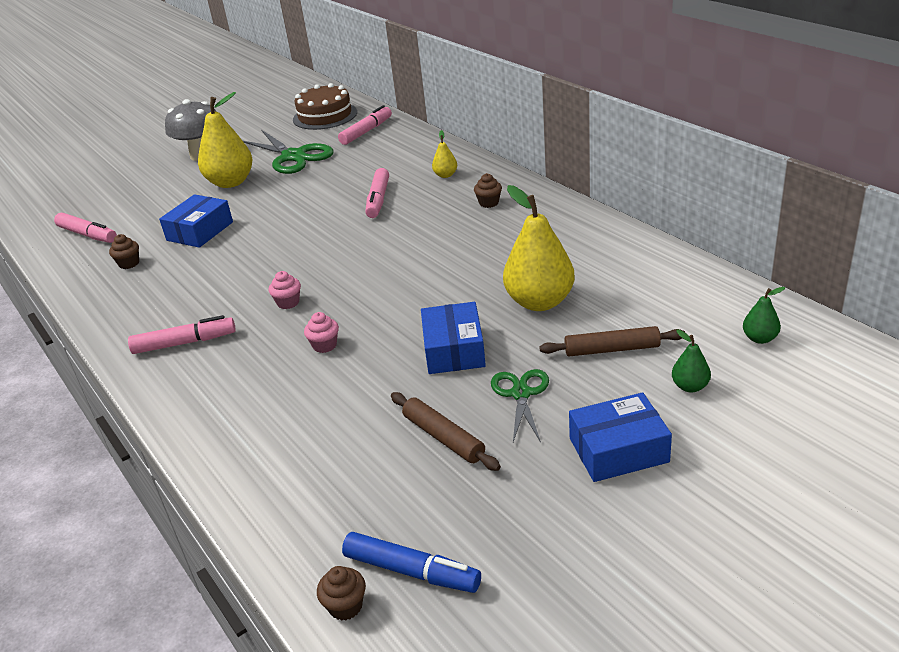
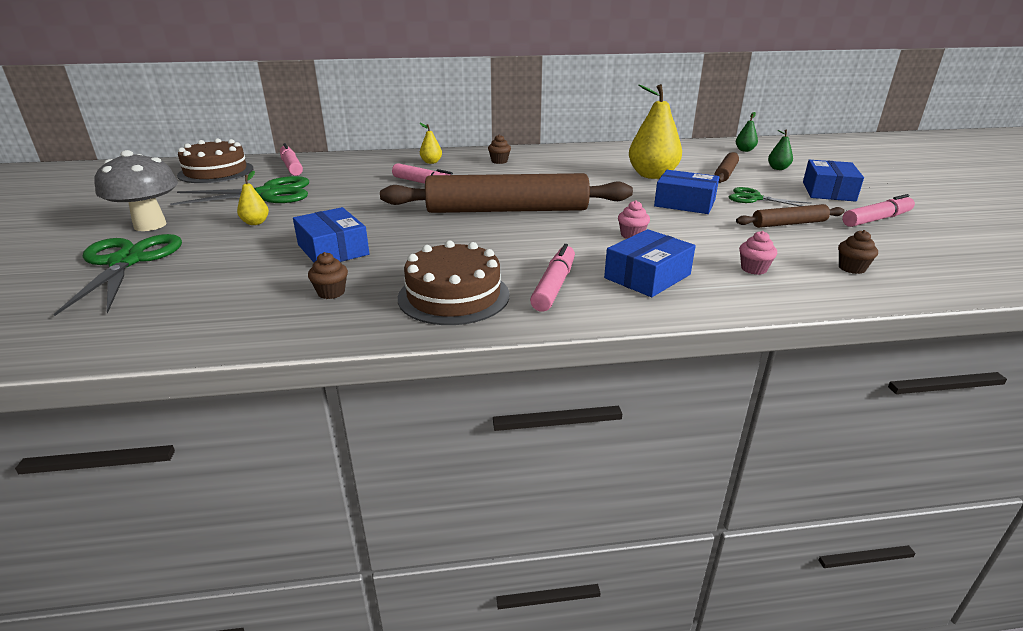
camera: 65 degrees left, 5 degrees down
pink marker [54,213,117,243] -> pink marker moved to [842,194,915,227]
yellow pear [198,92,253,188] -> yellow pear [237,171,269,225], size x0.46
pink cupcake [269,271,301,309] -> pink cupcake moved to [739,231,777,275]
brown cupcake [317,566,366,621] -> brown cupcake moved to [838,230,878,274]
blue marker [342,532,481,593] -> none
none -> green scissors [54,234,182,316]
none -> brown rolling pin [380,173,633,213]
none -> brown cake [398,240,510,325]
none -> blue box [604,229,696,297]

